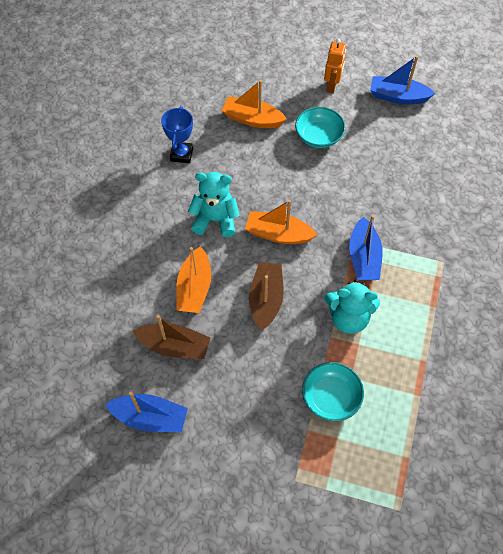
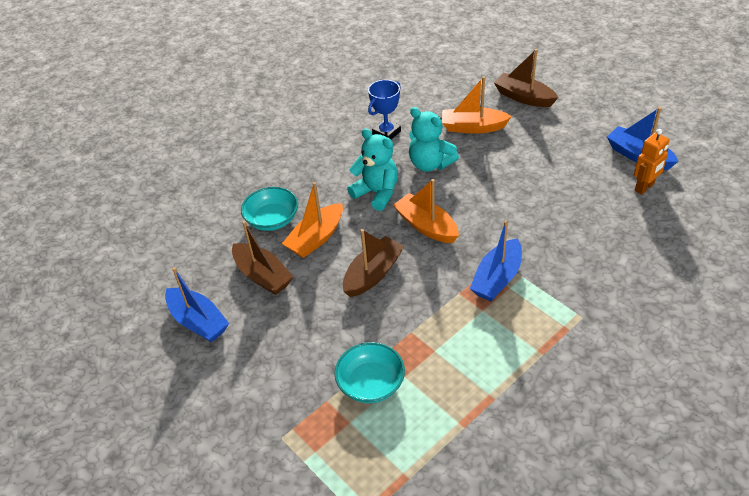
camera: 35 degrees right, 15 degrees down
orange boat [222,80,287,128] -> orange boat turned 45 degrees counterclockwise [442,76,512,134]
turquoise bowl [295,107,346,148] -> turquoise bowl moved to [241,187,298,231]
orange robot [324,39,346,93] -> orange robot moved to [634,129,669,195]
turquoise teddy bear [324,279,380,334] -> turquoise teddy bear moved to [409,107,459,172]
none -> brown boat [493,49,558,107]

